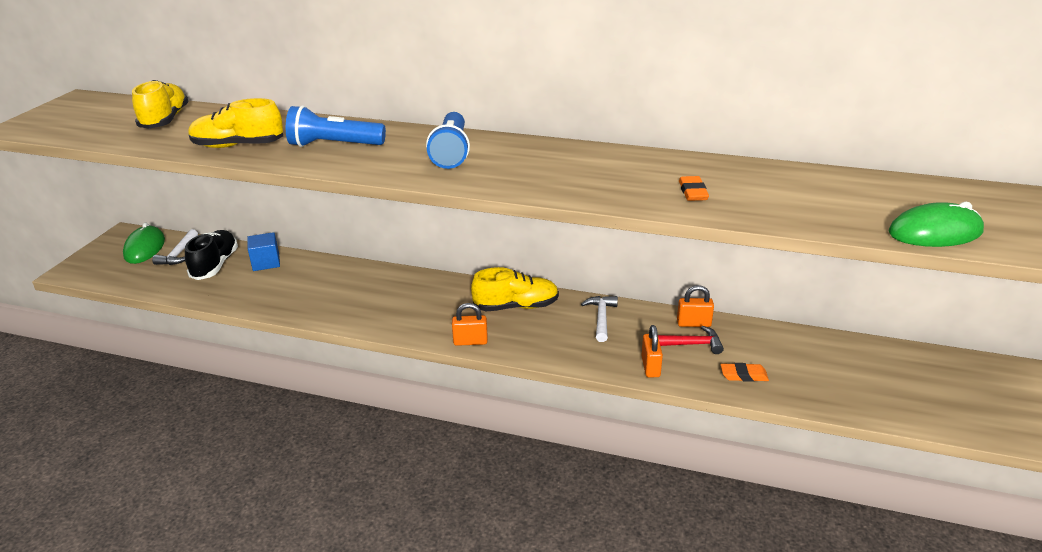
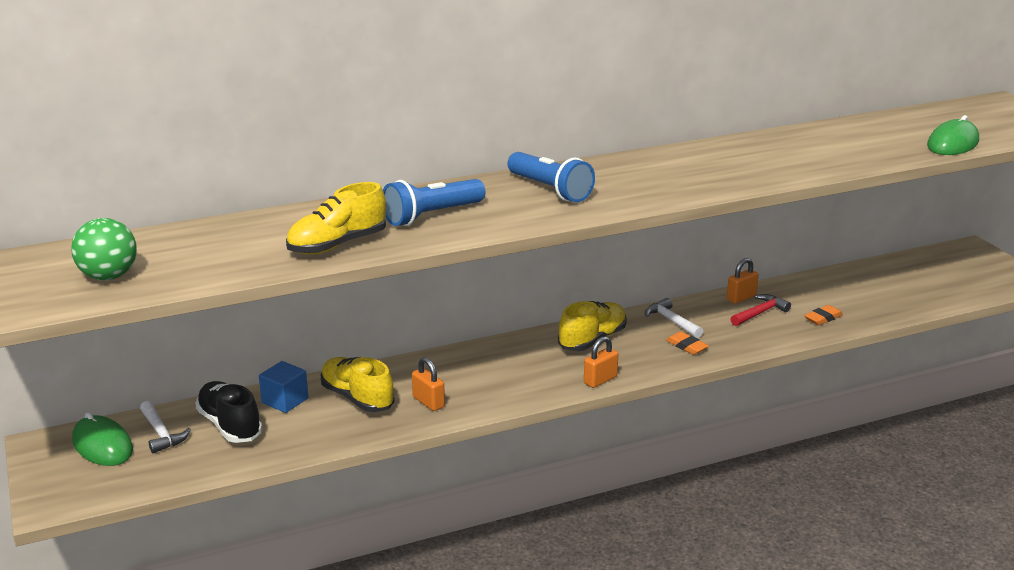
camera: 40 degrees left, 5 degrees down
yellow shoe [132,80,189,129] -> yellow shoe moved to [321,357,395,412]
orange padlock [641,325,663,377] -> orange padlock moved to [412,357,445,411]
orange eraser [679,176,709,201] -> orange eraser moved to [666,331,709,355]
none -> green ball [71,218,137,280]

